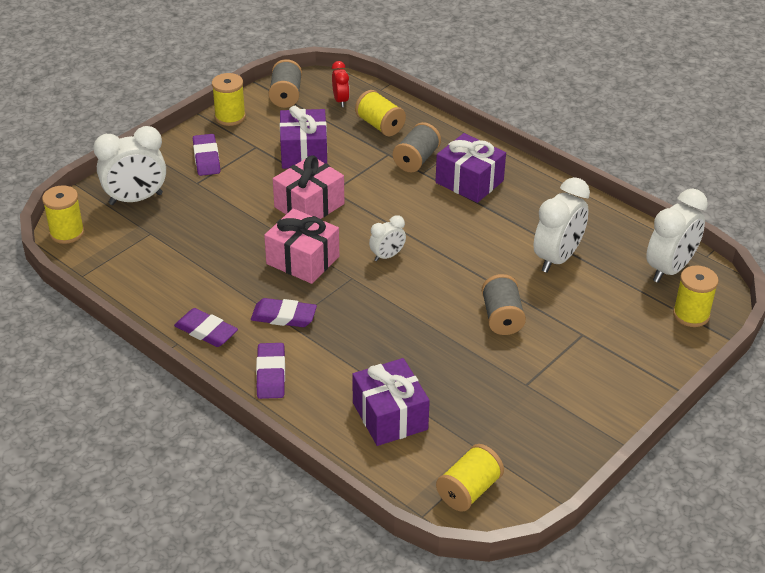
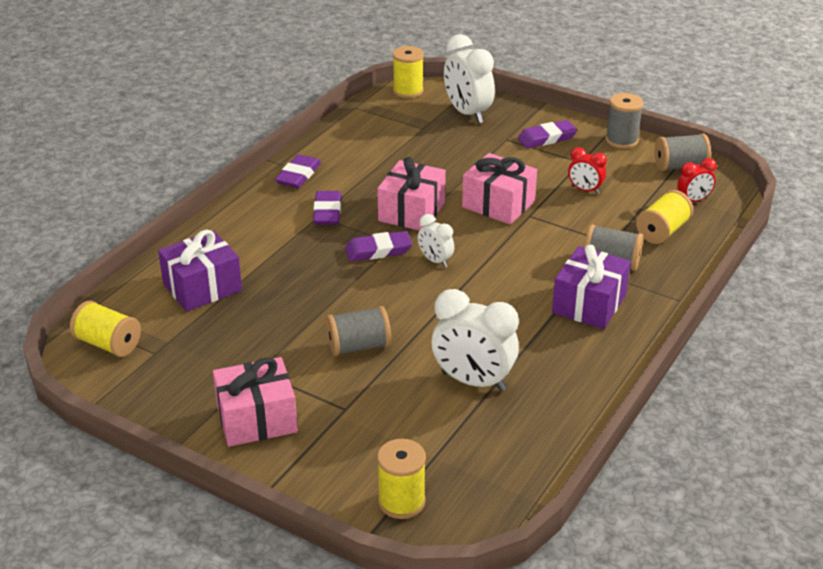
camera: 80 degrees right, 5 degrees down
yellow spool [212,73,246,126] -> grey spool [606,93,643,149]
purple eraser [256,343,285,399] -> purple eraser moved to [345,231,412,261]
purple gift [280,106,327,169] -> red clock [568,147,607,194]
white clock [646,189,708,283] -> none
none -> pink gift [213,357,298,447]

